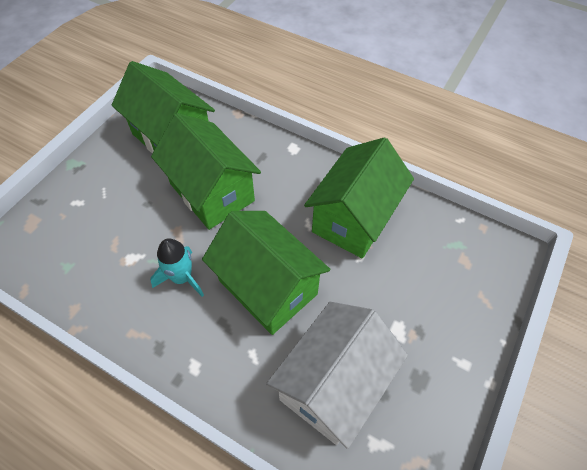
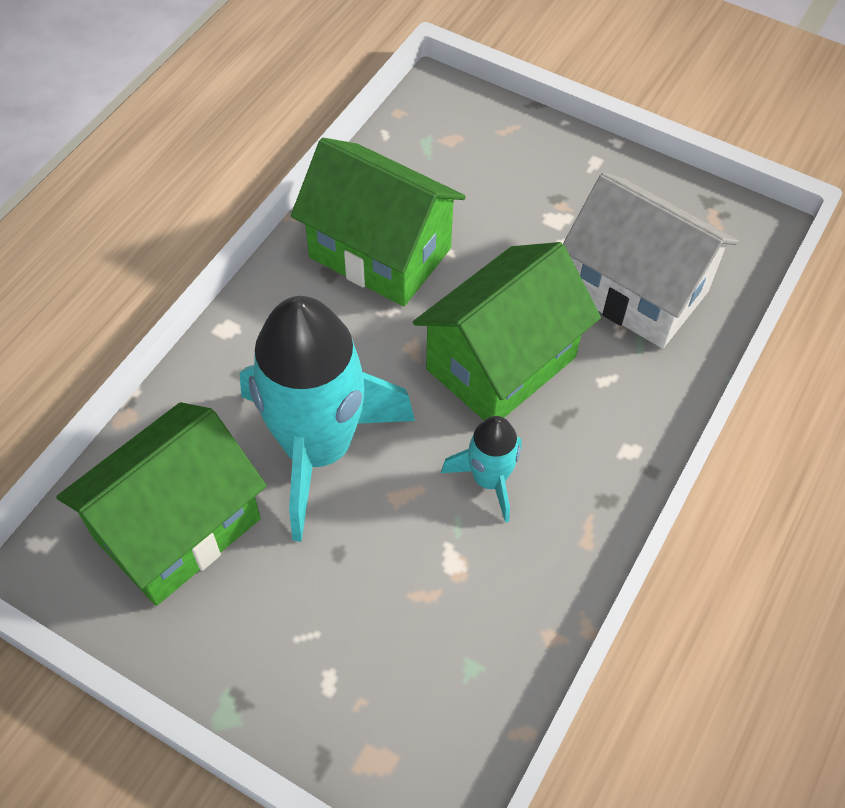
camera: 90 degrees left, 0 degrees up
green house [151,113,261,230] -> turquoise rocket [240,296,415,542]

